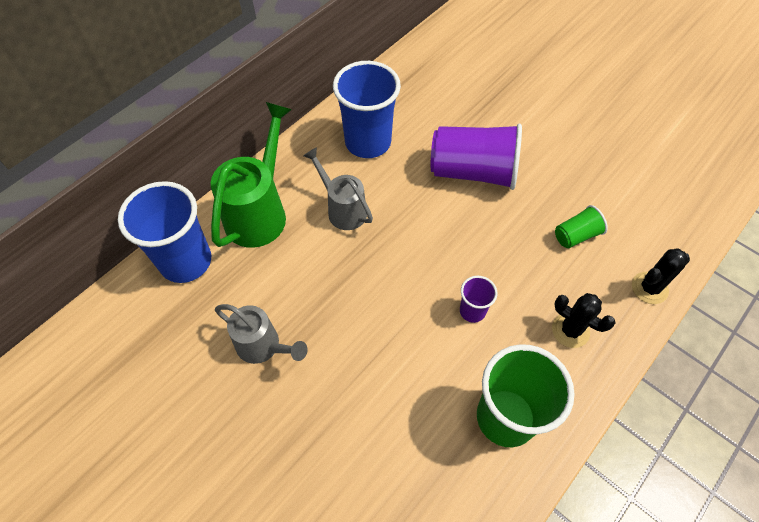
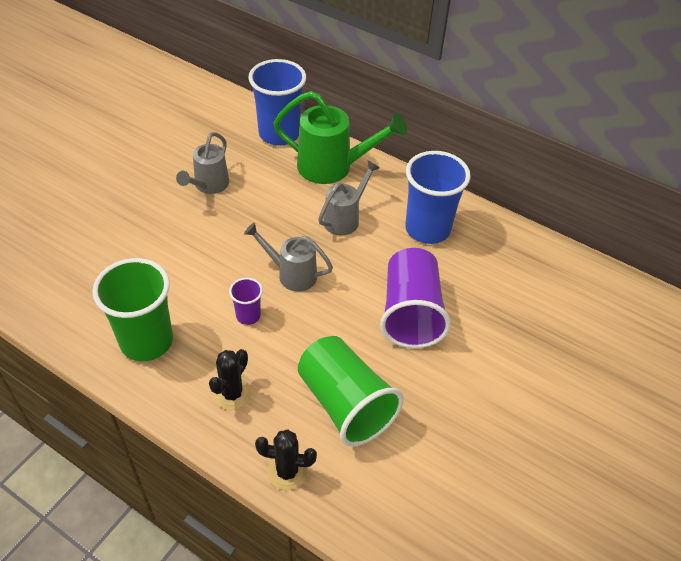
camera: 80 degrees right, 10 degrees down
green cup [555,205,608,248] -> green cup [298,336,404,447], size x2.07
black cactus [632,249,690,304] -> black cactus turned 45 degrees counterclockwise [255,429,317,490]
none -> grey watering can [244,222,333,291]

